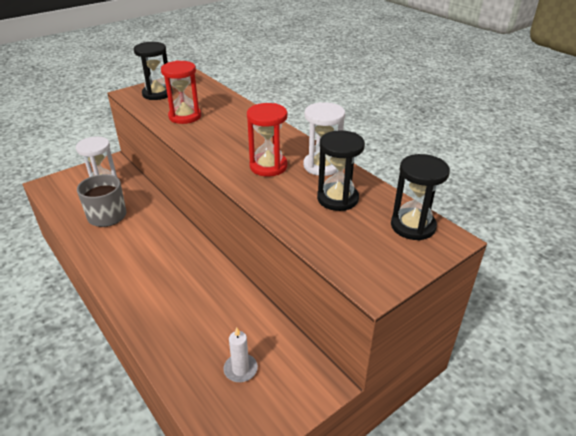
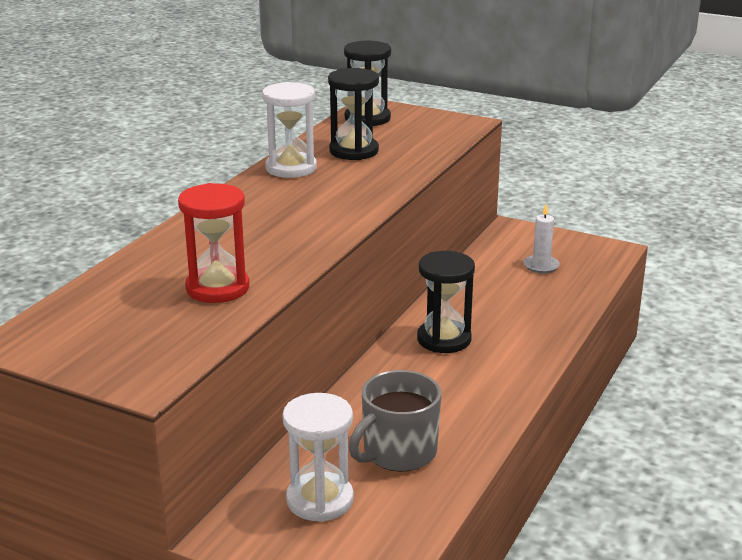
camera: 115 degrees left, 10 degrees down
black hourglass [134,42,173,100] -> black hourglass moved to [417,251,475,353]
red hourglass [247,103,287,177] -> none

